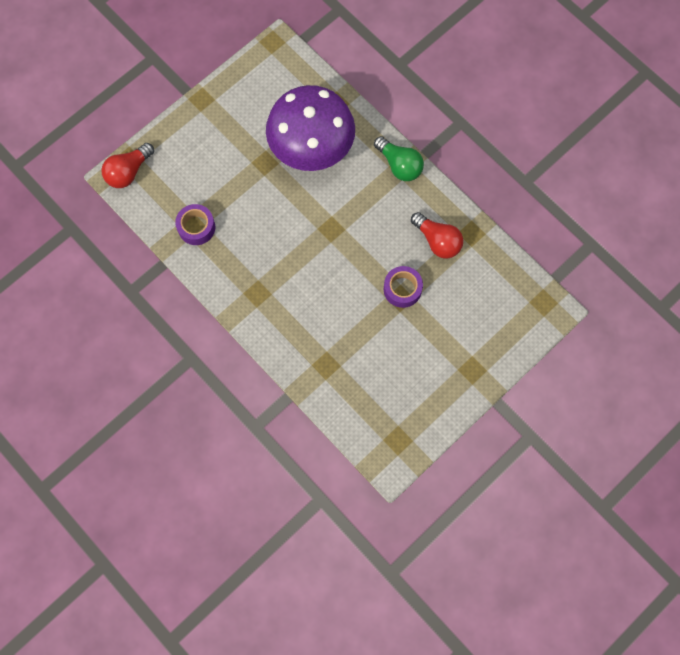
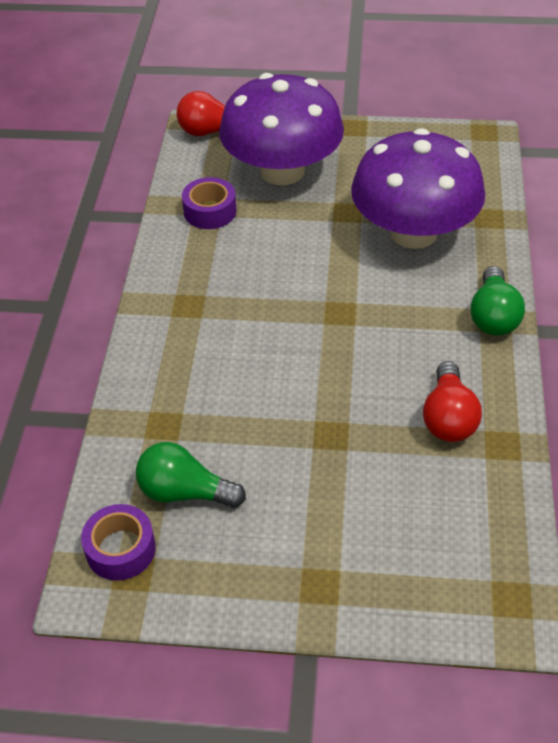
camera: 50 degrees right, 25 degrees down
purple tape [384,266,423,308] -> purple tape moved to [81,504,156,581]
none -> green light bulb [136,442,246,508]
none -> purple mushroom [219,73,344,185]

